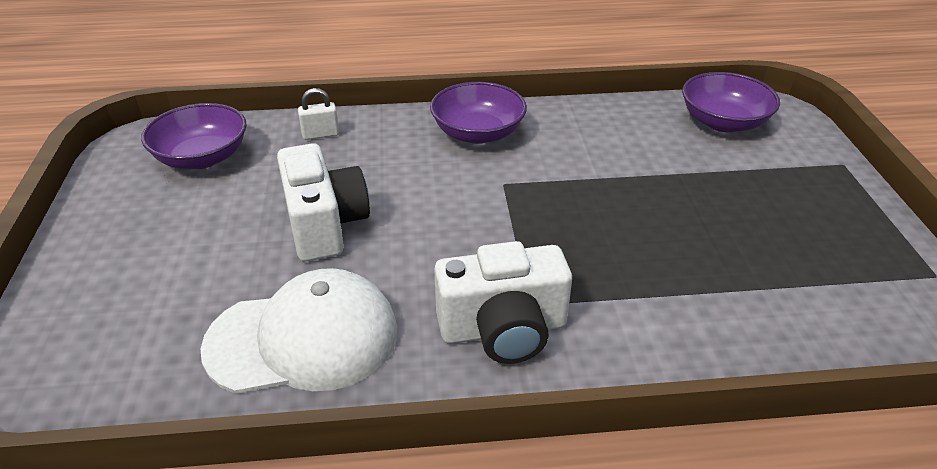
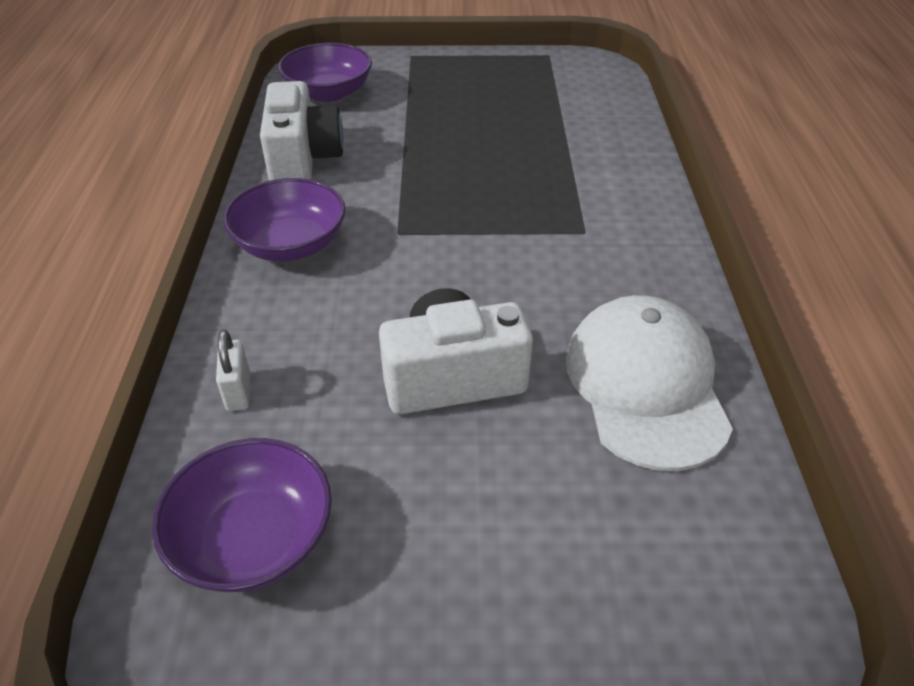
camera: 85 degrees left, 5 degrees up
white camera [434,241,572,364] -> white camera moved to [260,81,344,181]

